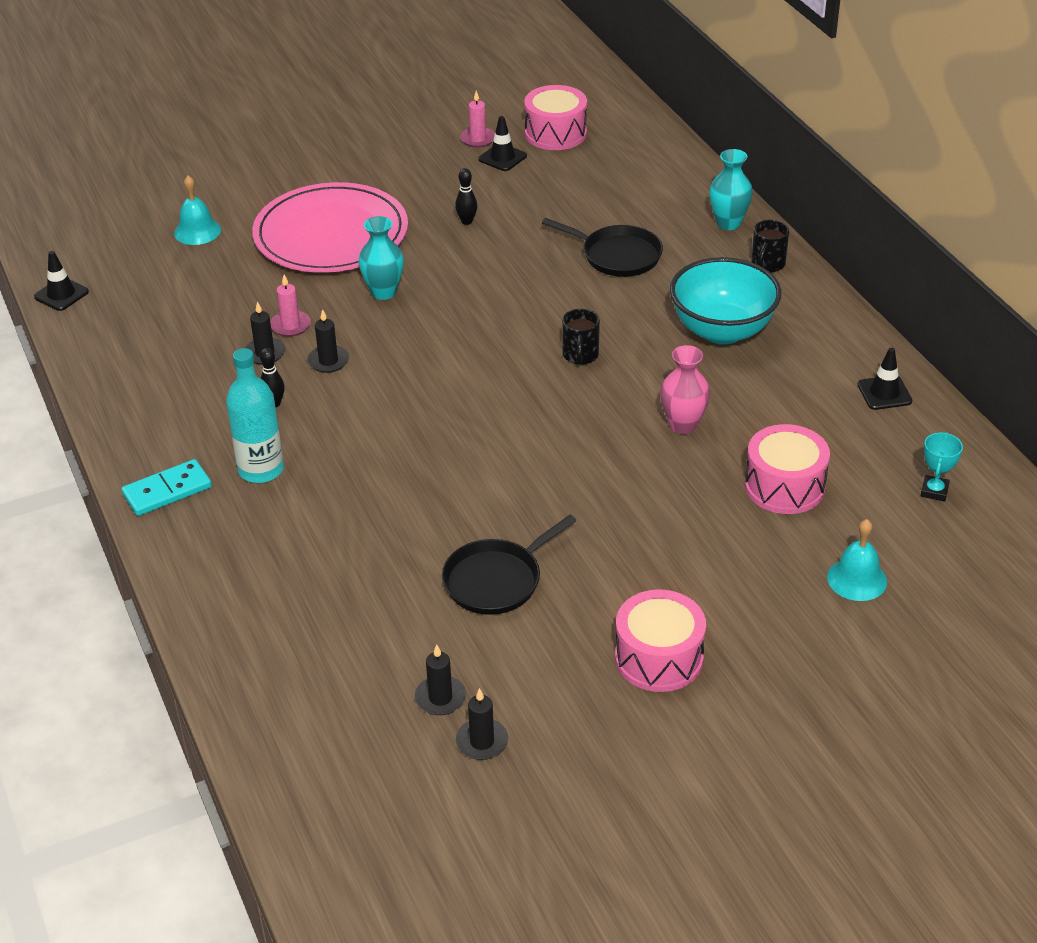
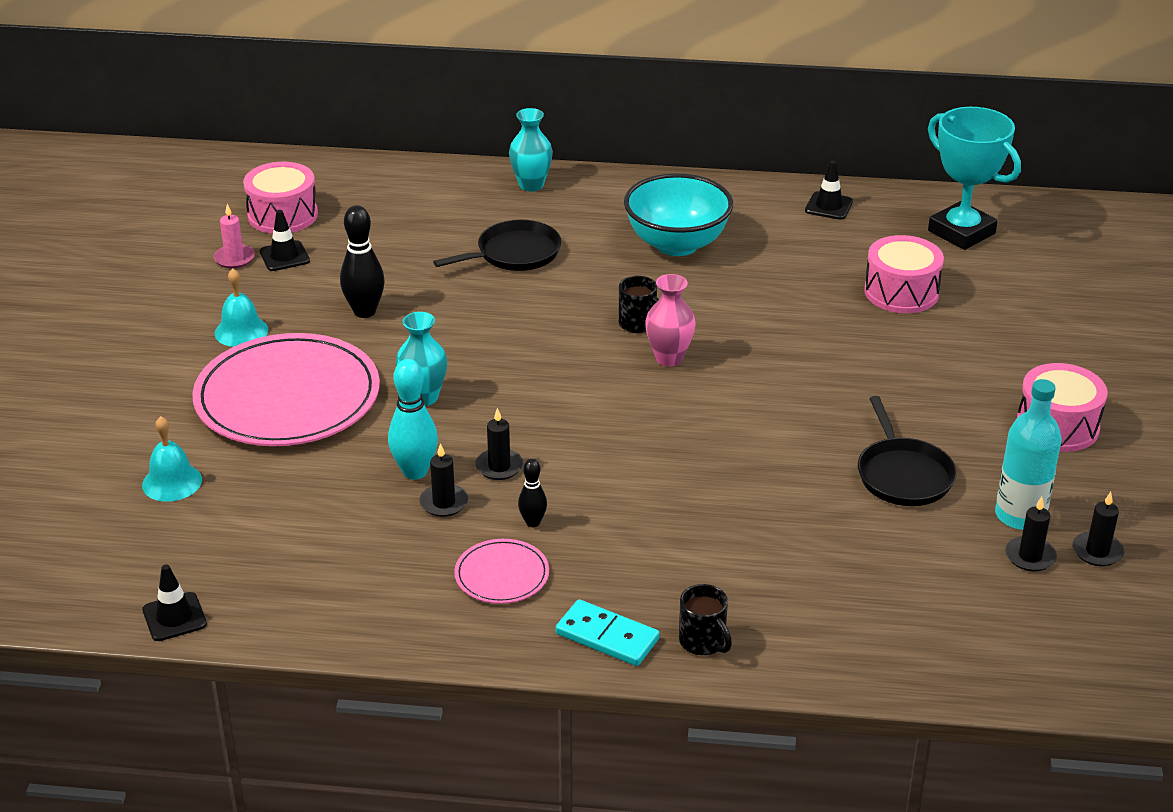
camera: 60 degrees left, 5 degrees down
turquoise domino [121,459,212,516] -> turquoise domino turned 60 degrees counterclockwise [556,599,660,666]
turquoise bottle [226,348,284,483] -> turquoise bottle moved to [995,379,1062,530]
pink candle [270,275,311,337] -> turquoise bowling pin [388,359,438,480]
black bowling pin [455,168,477,225] -> black bowling pin [340,205,385,318], size x1.76
pink vase [660,345,710,434] -> pink vase moved to [645,274,696,366]
black mug [751,220,789,273] -> black mug moved to [679,584,732,655]
turquoise bell [827,519,887,601] -> turquoise bell moved to [214,269,268,347]
turquoise trophy [921,432,963,501] -> turquoise trophy [928,107,1021,250], size x2.24
none -> pink plate [454,539,549,604]

